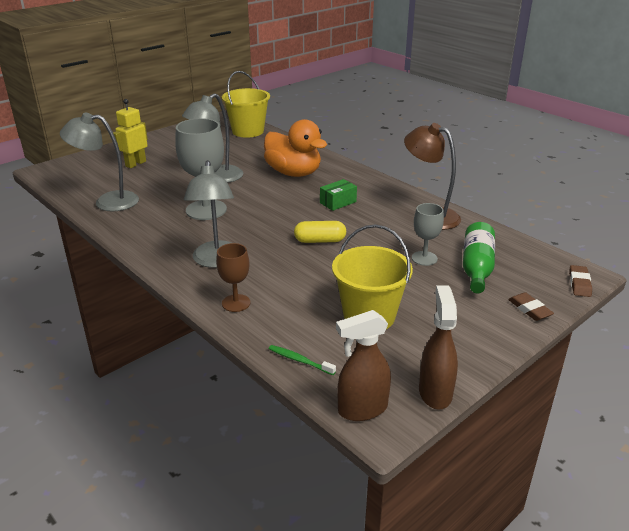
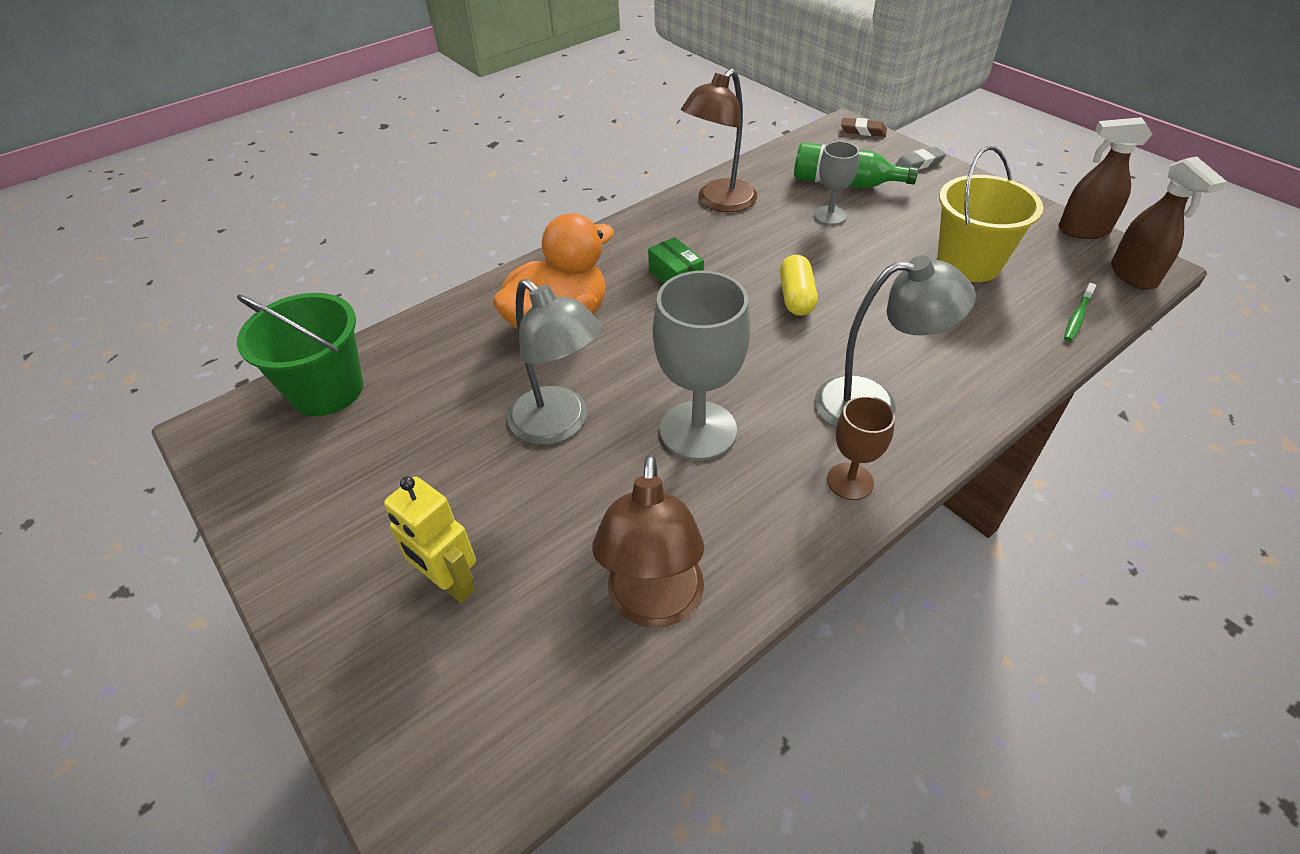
camera: 85 degrees left, 15 degrees up
grey lamp [60,113,139,211] -> brown lamp [592,455,704,628]
brown goblet [216,243,251,312] -> brown goblet moved to [827,396,895,500]
yellow bucket [222,71,270,138] -> green bucket [237,293,363,416]
brown eraser [508,292,554,321] -> grey eraser [895,147,946,170]

